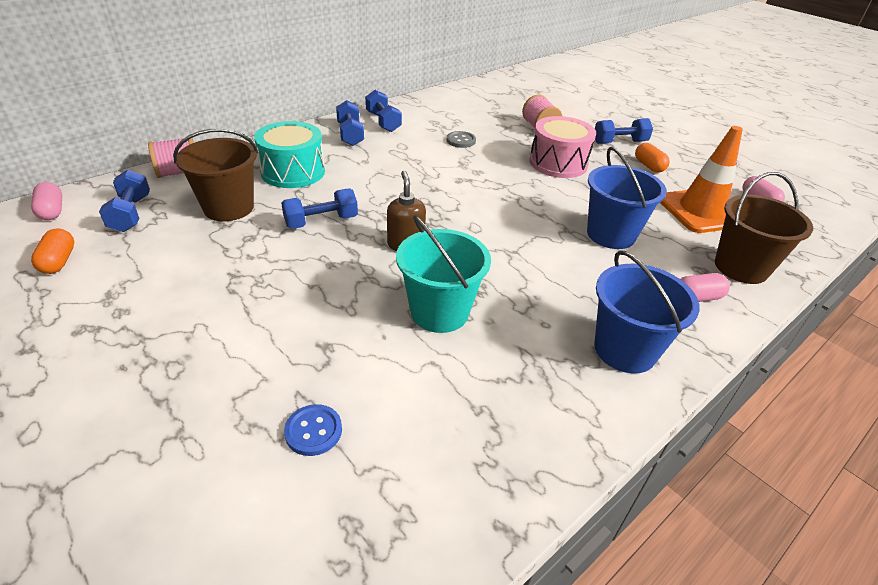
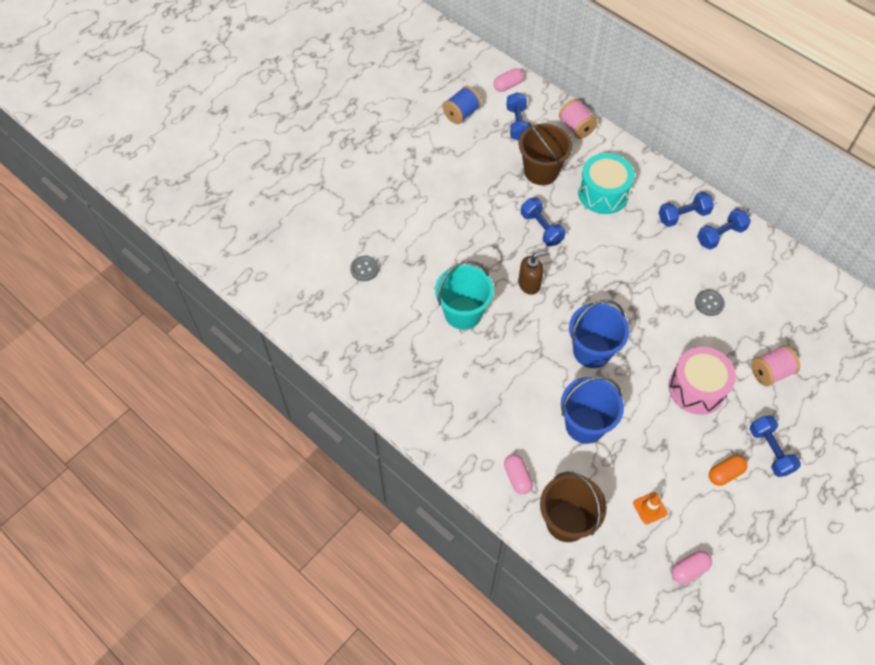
camera: 85 degrees right, 20 degrees up
orange capsule [31,228,74,274] -> blue spool [442,86,482,124]
blue dumbbell [99,170,150,232] -> blue dumbbell turned 75 degrees counterclockwise [507,92,529,141]
blue button [284,404,342,456] -> grey button [350,256,379,281]
blue bucket [594,250,700,373] -> blue bucket moved to [569,300,629,368]
orange traffic cone [660,126,743,233] -> orange traffic cone [633,492,668,525], size x0.43

